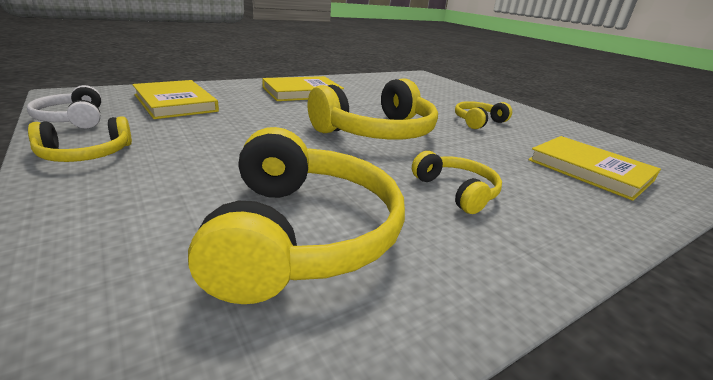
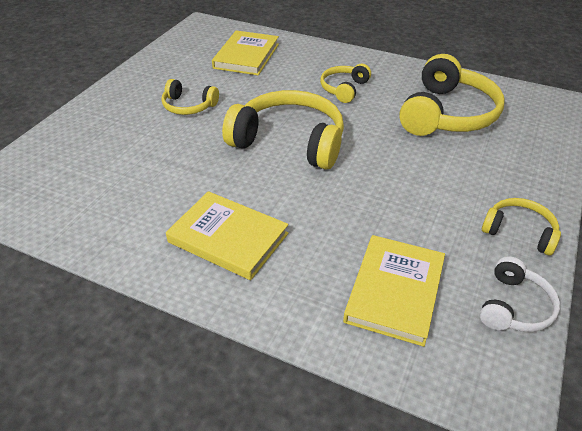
camera: 120 degrees left, 15 degrees up
yellow headphones [188,127,405,304] -> yellow headphones turned 150 degrees clockwise [399,54,505,136]

